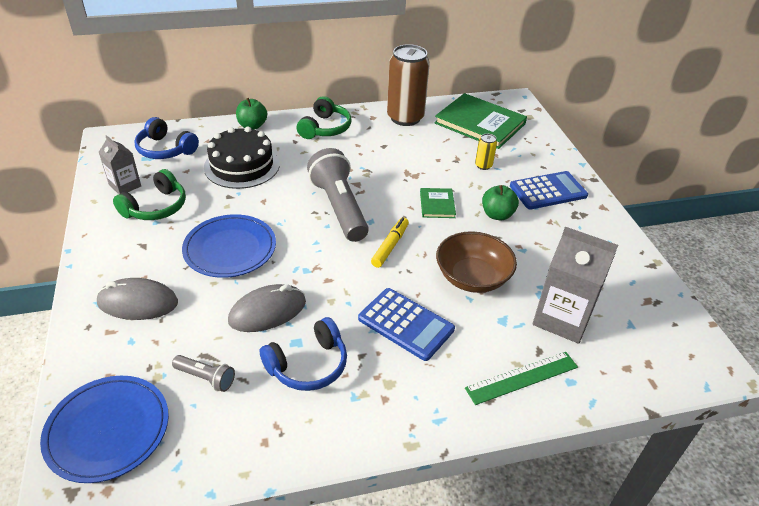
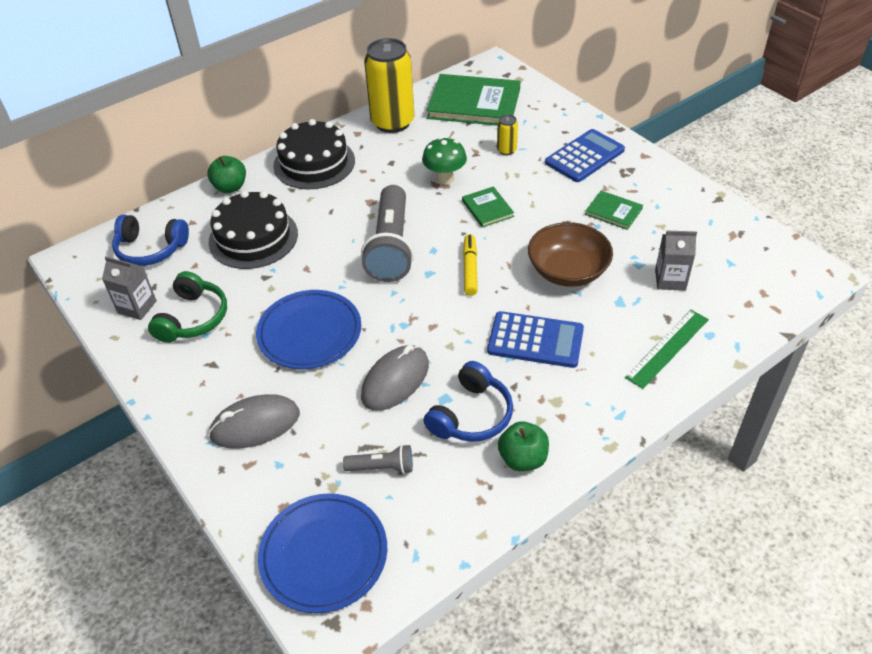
camera: 20 degrees left, 5 degrees up
green headphones [297,96,351,139] -> black cake [273,119,355,189]
grey flashlight [307,148,369,242] -> grey flashlight turned 135 degrees counterclockwise [361,185,414,282]
brown can [387,44,430,126] -> yellow can [364,38,414,133]
green apple [482,185,519,220] -> green apple moved to [498,421,549,471]
grey carton [532,227,618,344] -> grey carton [655,231,697,291], size x0.58
none -> green mushroom [422,137,467,185]
none -> green book [585,191,643,230]

